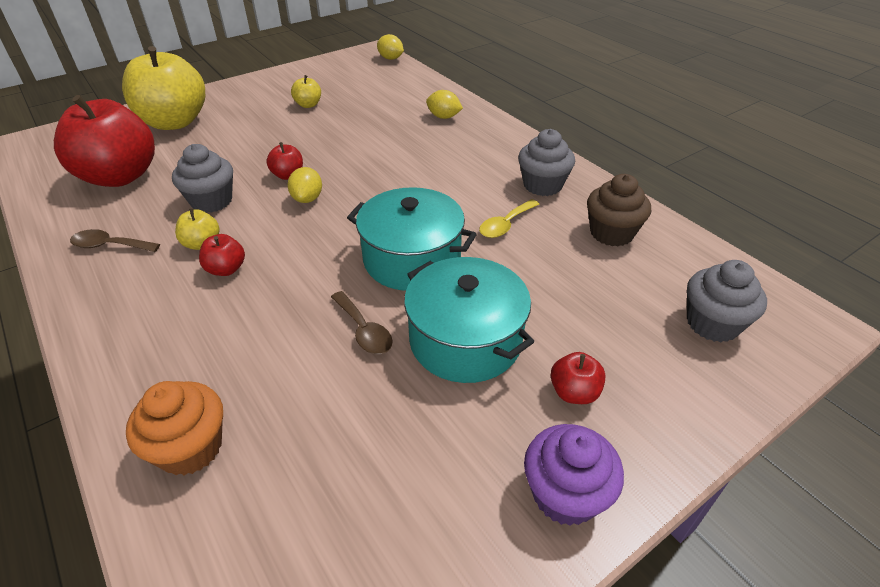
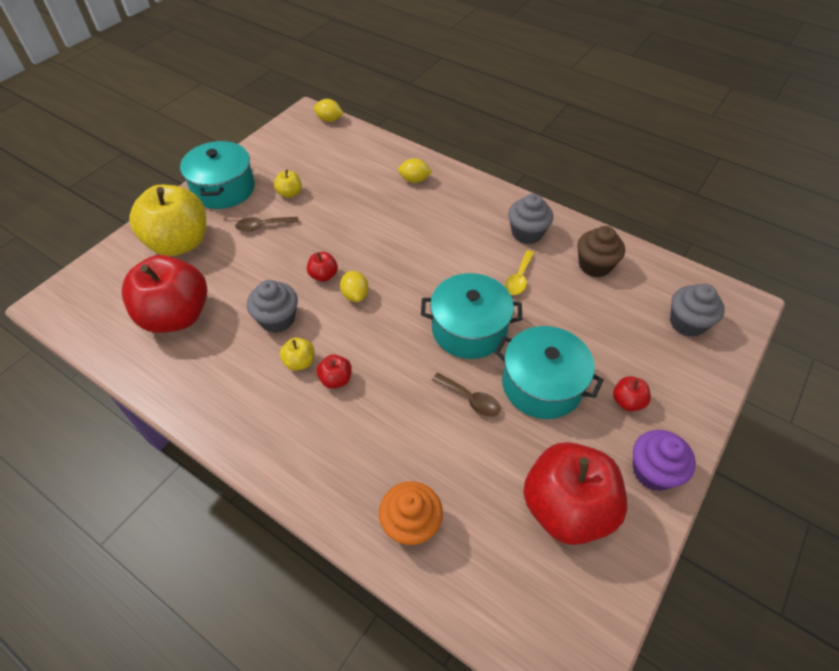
camera: 20 degrees left, 10 degrees up
brown spoon [70,229,160,252] -> brown spoon moved to [235,217,299,232]
none -> turquoise pot [180,141,255,209]
none -> red apple [523,442,627,545]

